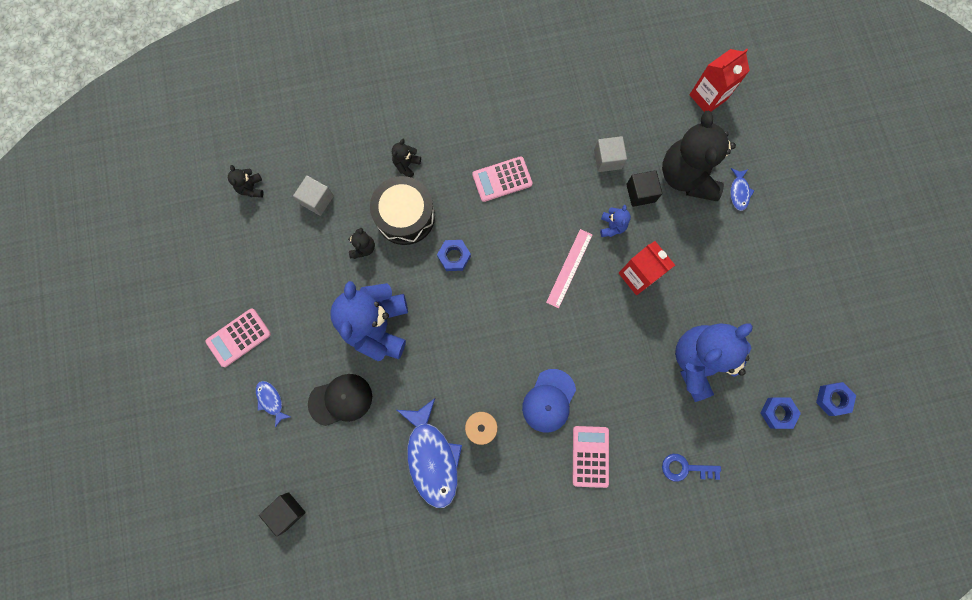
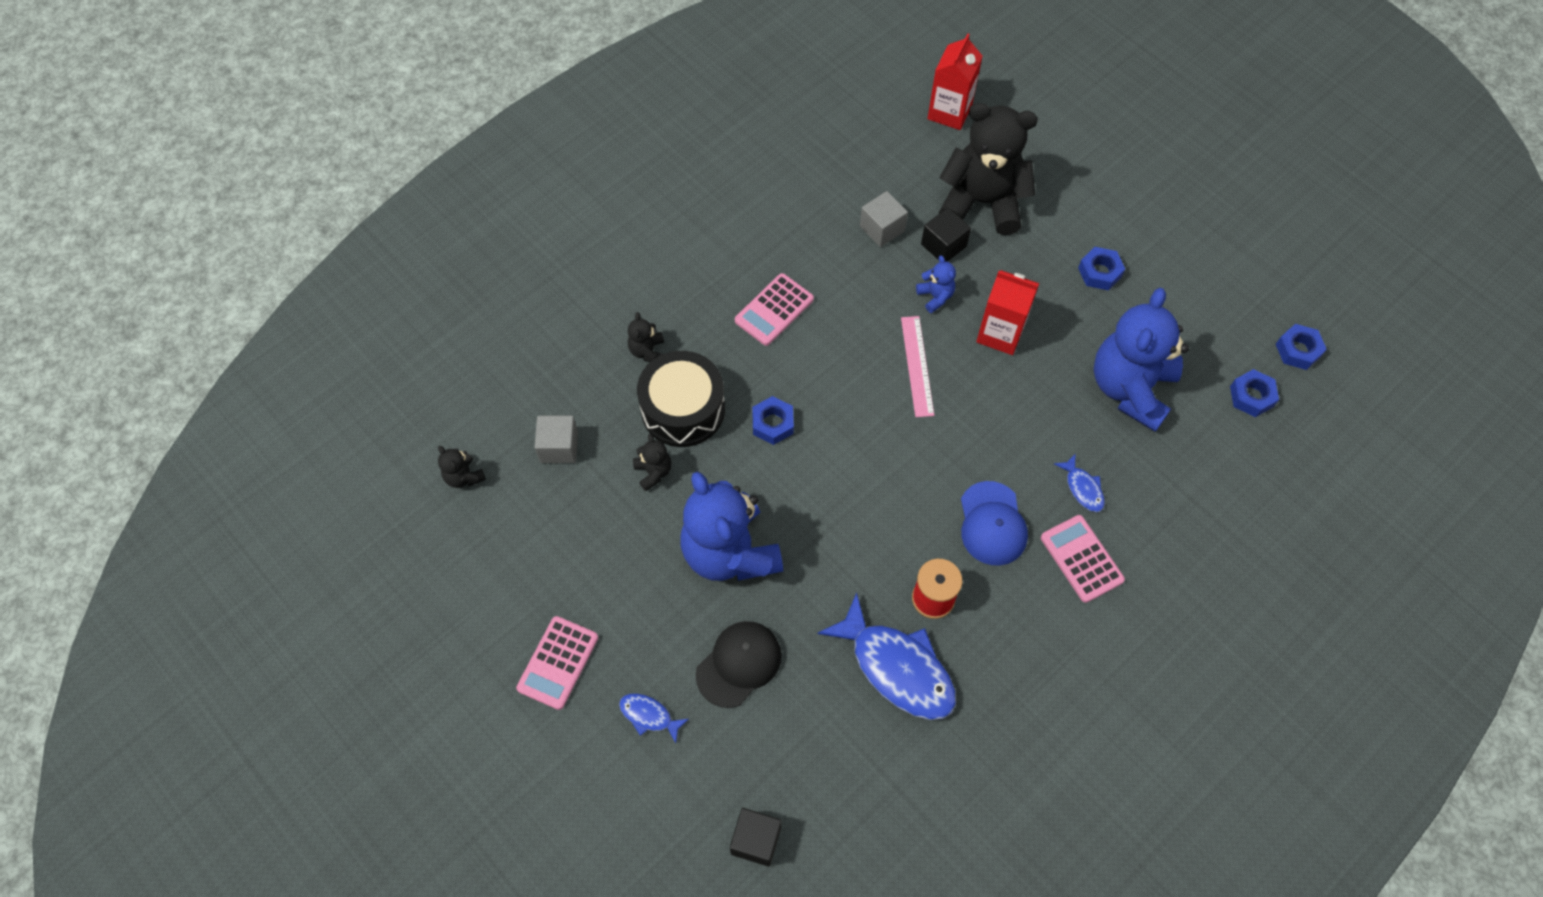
camera: 30 degrees left, 15 degrees down
black teddy bear [662,111,736,201] -> black teddy bear turned 135 degrees clockwise [939,103,1038,235]
blue key [662,454,721,482] -> none
blue fish [730,168,755,211] -> blue fish moved to [1054,454,1105,512]
none -> blue nut [1078,247,1125,290]

